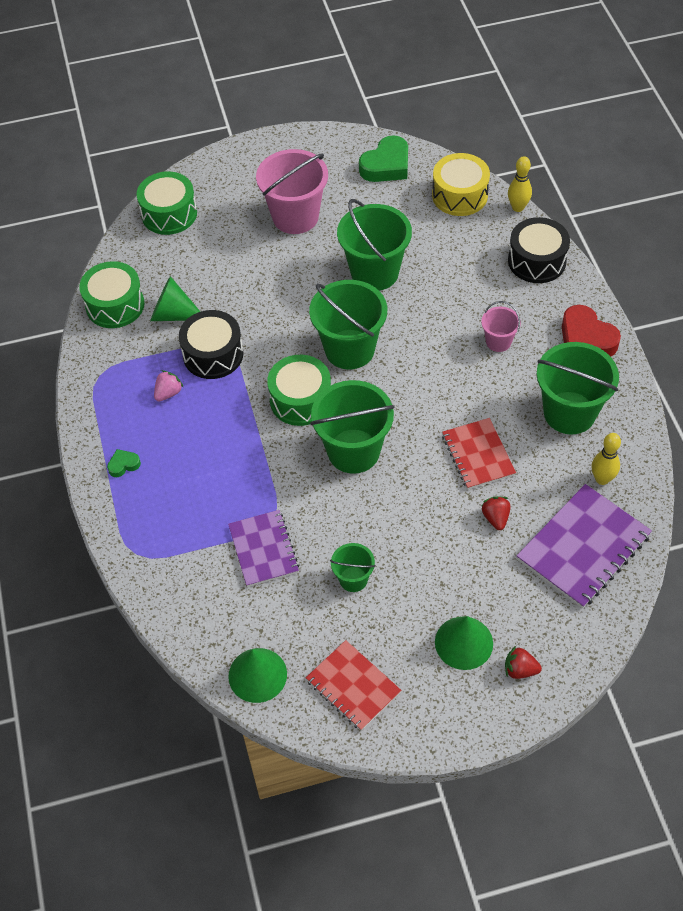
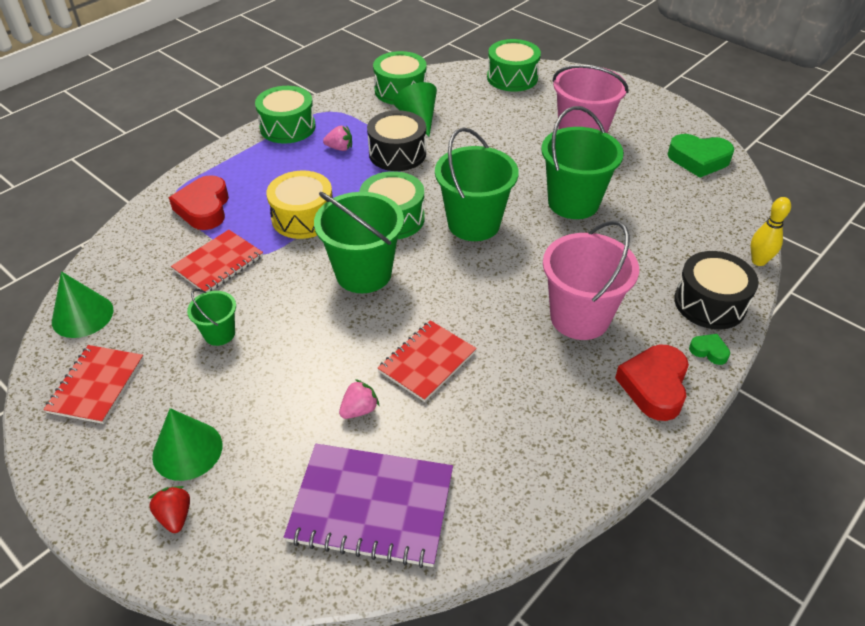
camera: 55 degrees right, 10 degrees down
green heart [107,449,141,477] -> green heart moved to [689,334,730,365]
purple notebook [228,510,299,587] -> red notebook [171,230,263,292]
yellow drum [432,153,490,216] -> yellow drum moved to [266,170,333,239]
pink bucket [481,301,521,352] -> pink bucket [543,220,639,340], size x1.96
red strawberry [482,497,510,530] -> pink strawberry [339,379,379,419]
green bucket [537,342,619,434] -> none
yellow bowling pin [592,433,621,485] -> none
none -> red heart [169,175,229,230]
none -> green drum [255,86,316,144]

